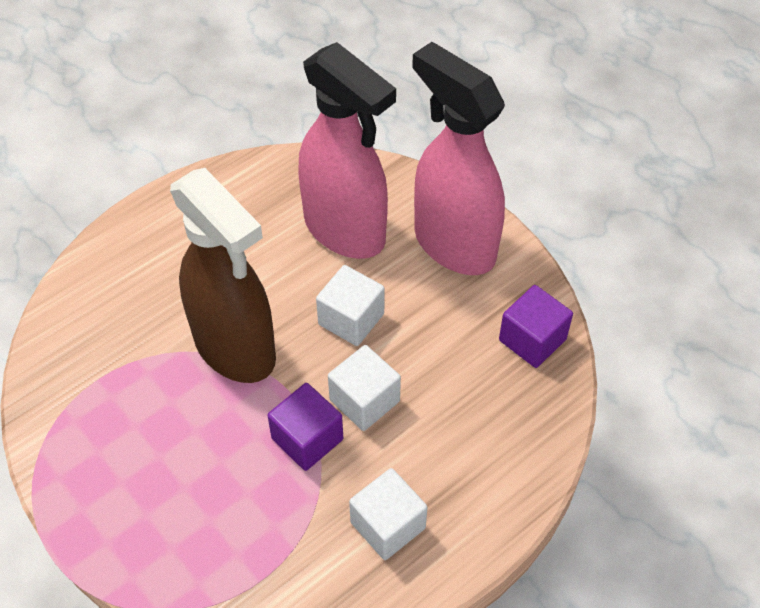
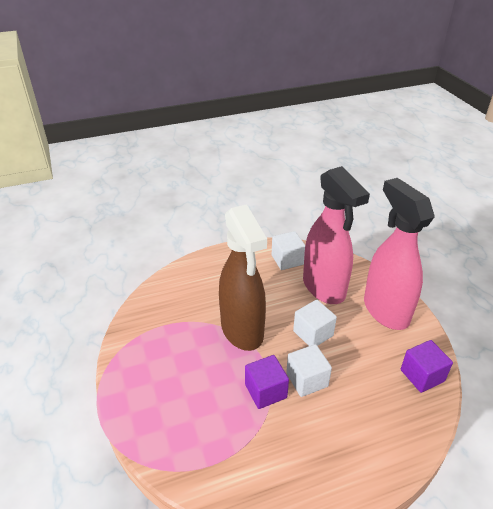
camera: 20 degrees right, 15 degrees down
white cube [349,468,428,560] -> white cube moved to [272,231,305,270]

